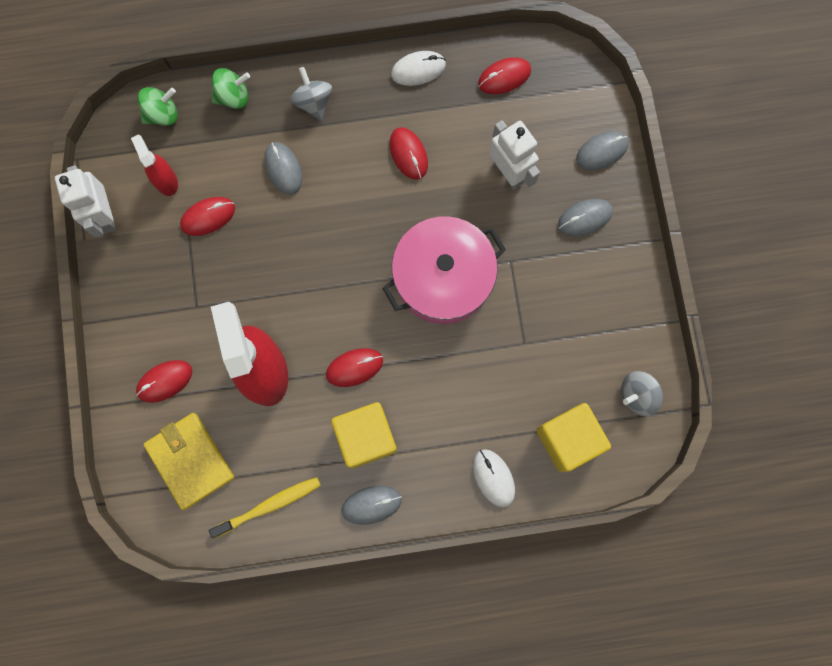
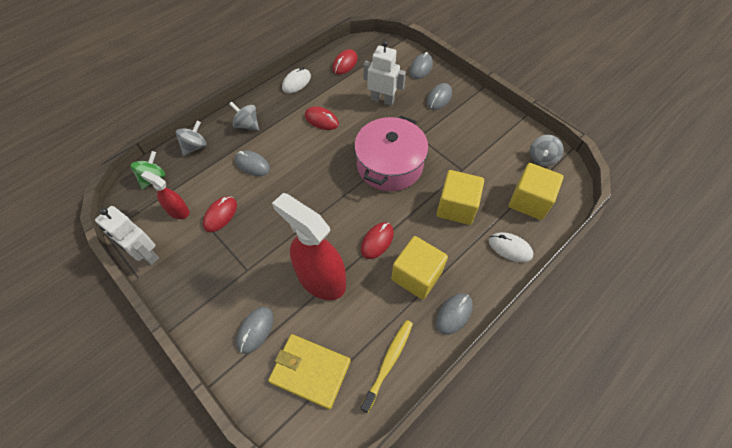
camera: 35 degrees left, 20 degrees down
red mouse [136,360,192,403] -> grey mouse [236,307,274,354]
green spinning top [211,68,250,109] -> grey spinning top [176,121,207,156]
none -> yellow cube [436,170,484,225]

